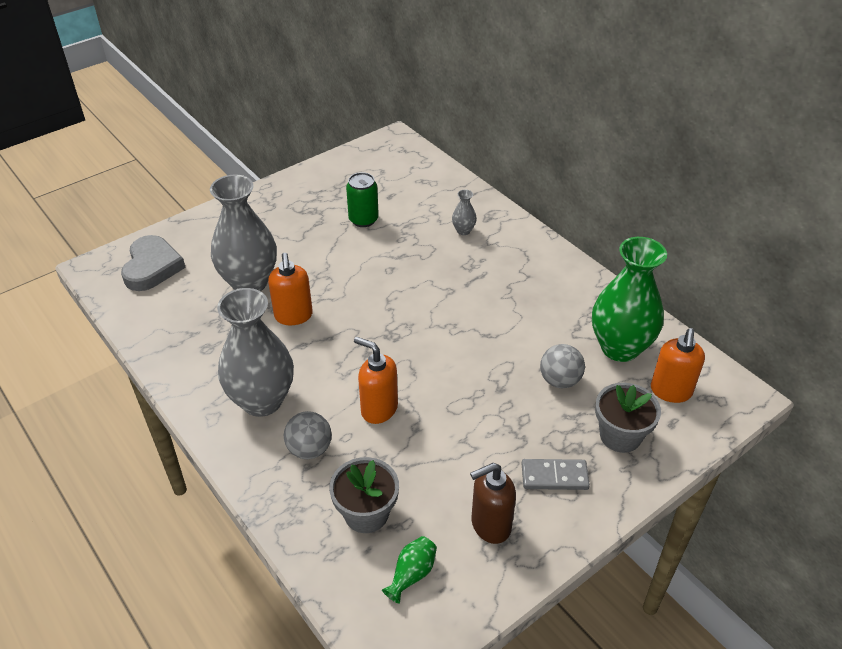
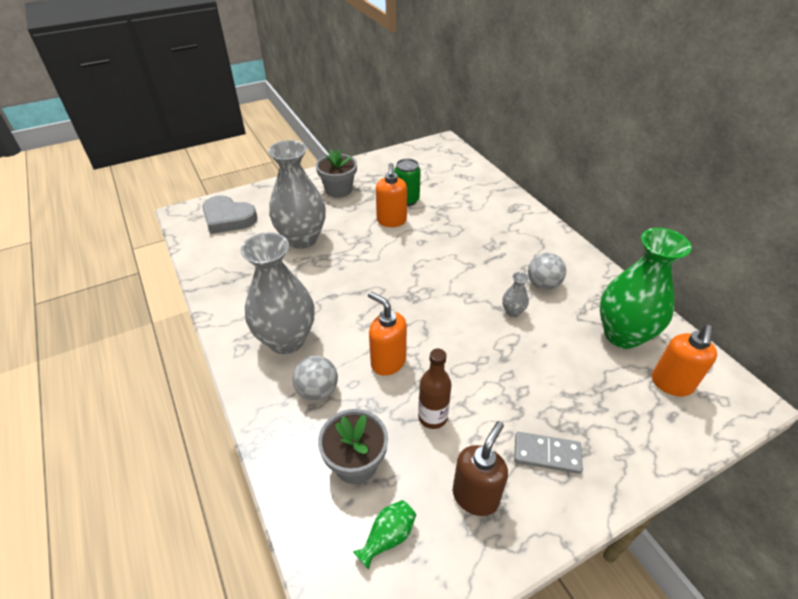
camera: 10 degrees right, 0 degrees up
grey heart [121,235,186,291] -> grey heart turned 105 degrees clockwise [202,195,257,234]
orange soap dispenser [268,253,313,325] -> orange soap dispenser moved to [376,163,407,227]
grey vase [452,189,477,235] -> grey vase moved to [502,272,529,317]
brown soap dispenser [470,463,516,544] -> brown soap dispenser turned 135 degrees clockwise [453,421,508,516]
grey ball [540,344,585,388] -> grey ball moved to [528,253,566,290]
grey flower pot [595,383,661,453] -> grey flower pot moved to [316,149,357,198]
none -> brown bottle [418,348,452,429]

